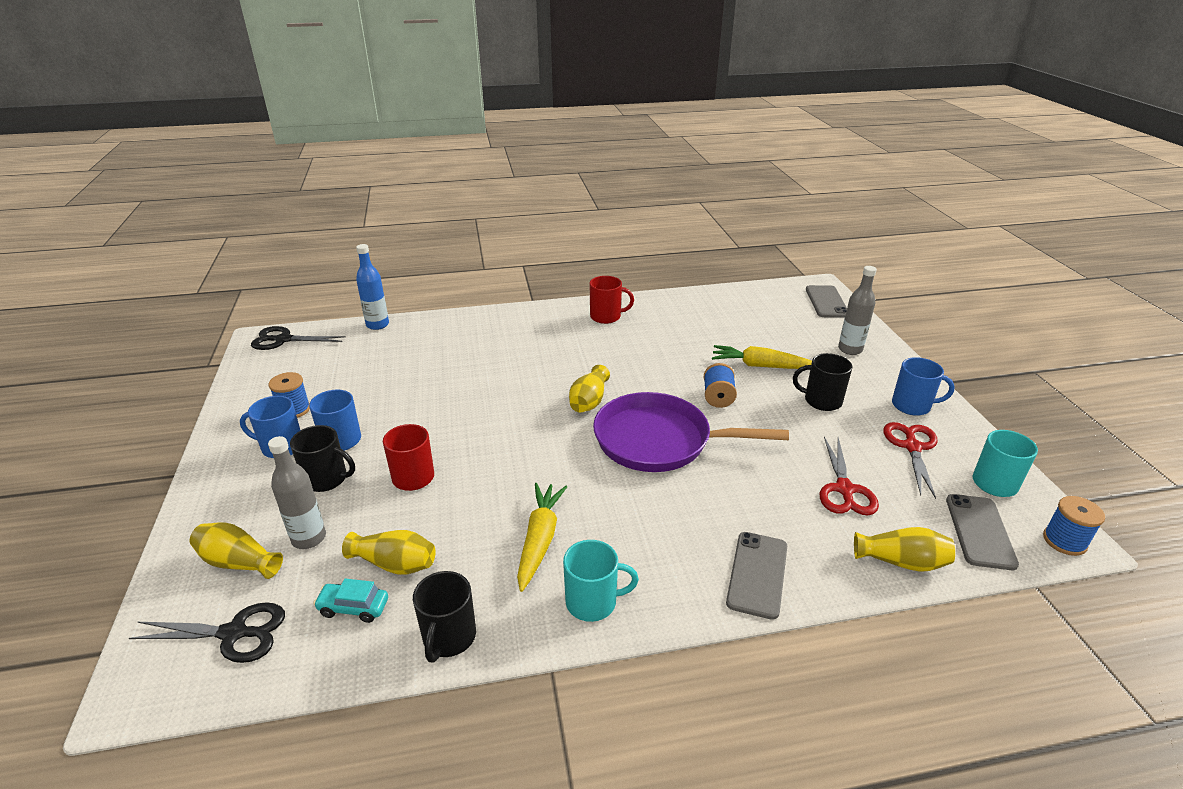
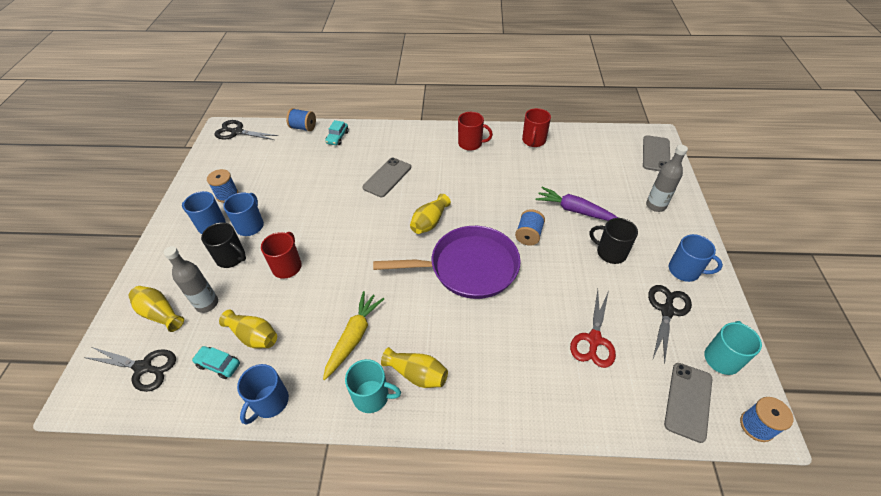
camera: 15 degrees right, 15 degrees up
blue bottle [356,244,389,330] -> blue spool [286,108,316,132]
black mug [413,571,476,662] -> blue mug [237,364,289,424]
purple pan [593,392,789,472] -> purple pan turned 150 degrees clockwise [373,226,521,299]
yellow carrot [712,345,812,369] -> purple carrot [535,187,618,221]
grey phone [726,532,787,620] -> grey phone moved to [362,158,411,197]
yellow vase [854,527,955,572] -> yellow vase moved to [381,347,448,388]
red scissors [883,422,938,499] -> black scissors [648,285,692,364]
none -> turquoise car [325,120,349,145]
none -> red mug [522,108,551,147]

